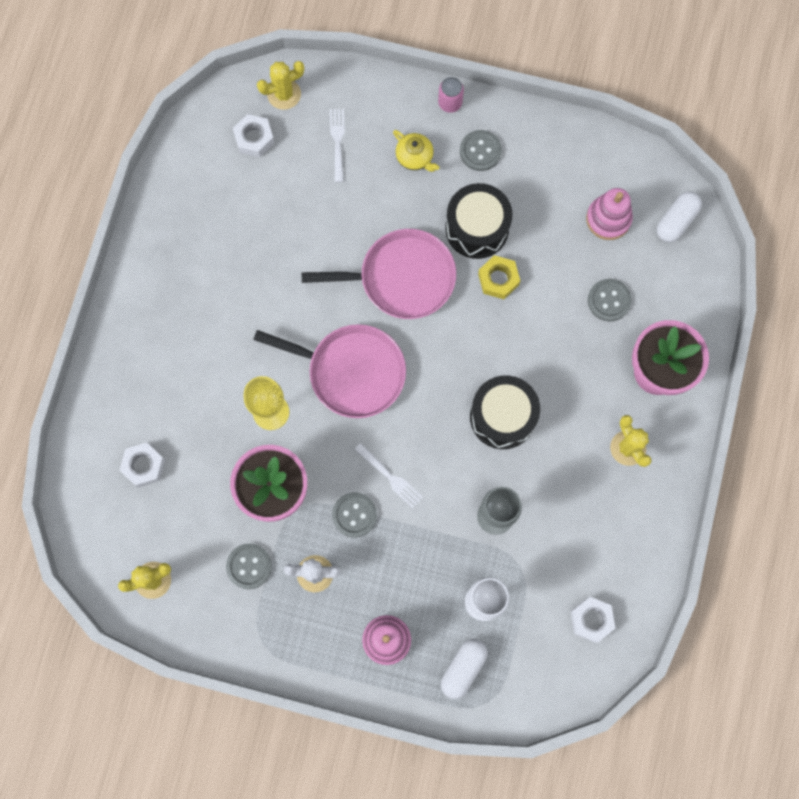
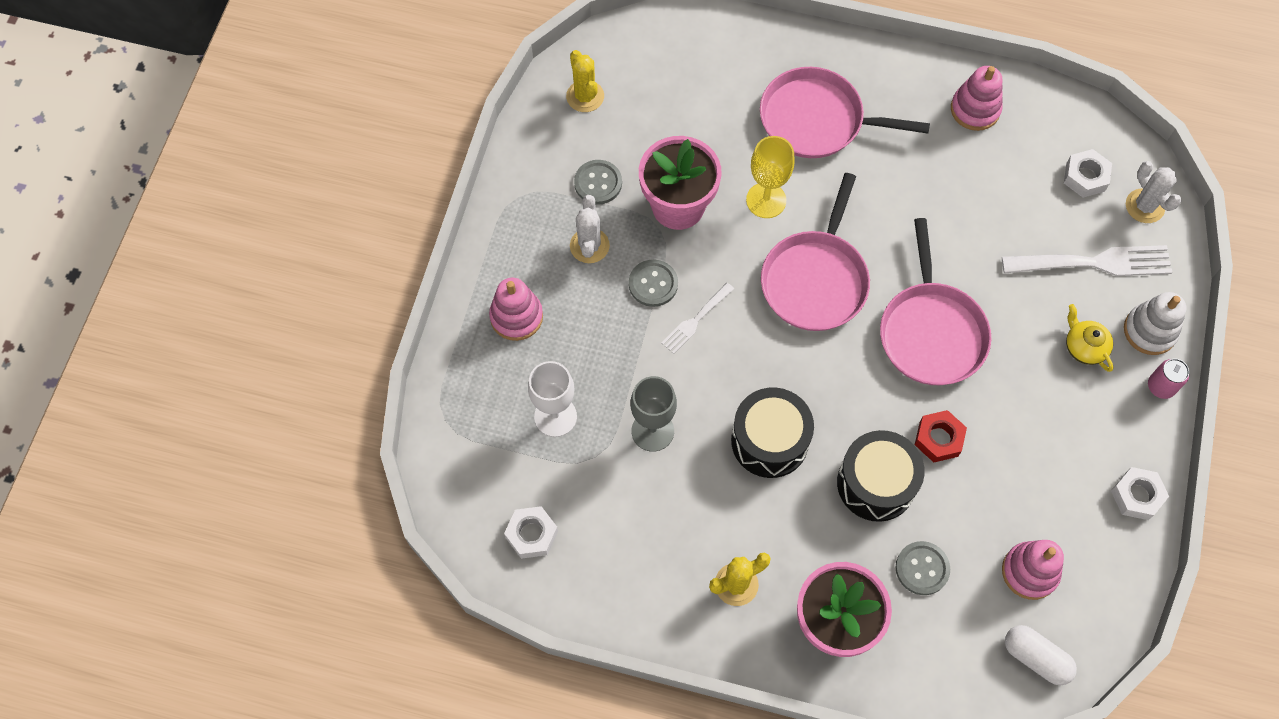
camera: 90 degrees right, 10 degrees down
white nut [119,442,165,487] -> white nut moved to [1111,467,1169,520]
yellow cactus [257,61,304,110] -> white cactus [1126,161,1182,223]
white fork [330,109,345,182] -> white fork [1002,245,1173,276], size x1.82
yellow teapot [393,130,440,172] -> yellow teapot turned 105 degrees clockwise [1066,304,1113,372]
white capsule [441,639,488,699] -> none
black drum [445,183,513,259] -> black drum moved to [837,430,925,522]
grey button [460,130,502,171] -> none
yellow nut [478,255,520,299] -> red nut [915,410,967,462]
none -> pink pan [760,67,930,158]
none -> pink stacking toy [951,66,1003,131]
none -> white stacking toy [1124,292,1186,355]

